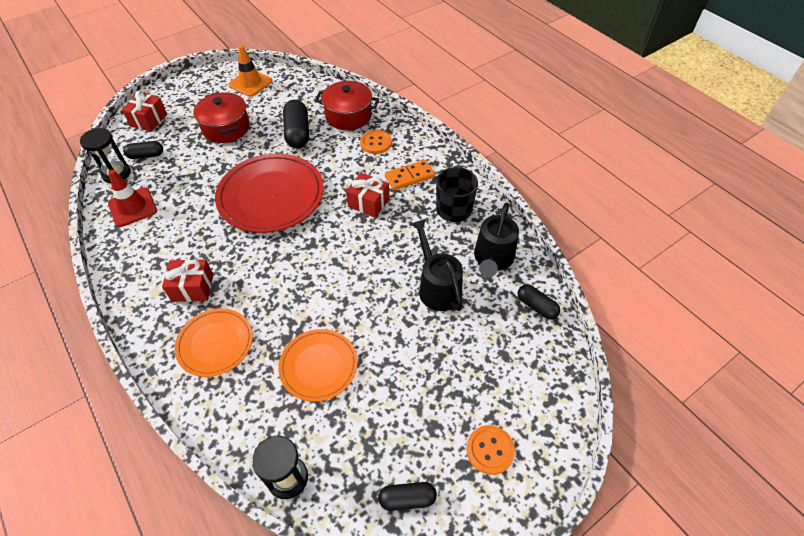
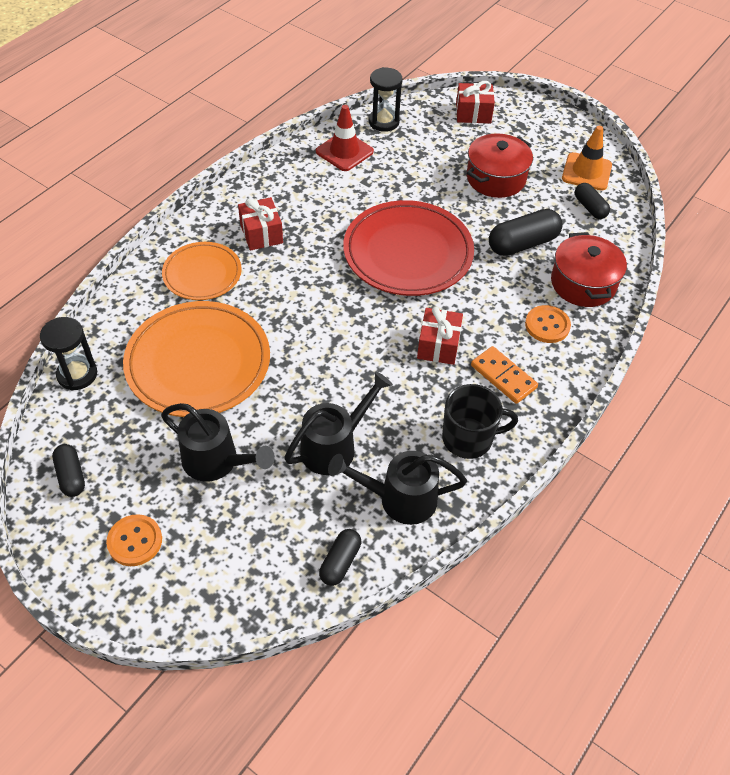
camera: 70 degrees right, 0 degrees up
black capsule [123,141,163,159] -> black capsule moved to [575,183,610,219]
orange plate [278,329,357,402] -> orange plate [123,301,270,417], size x1.70
none -> black watering can [161,403,275,482]

